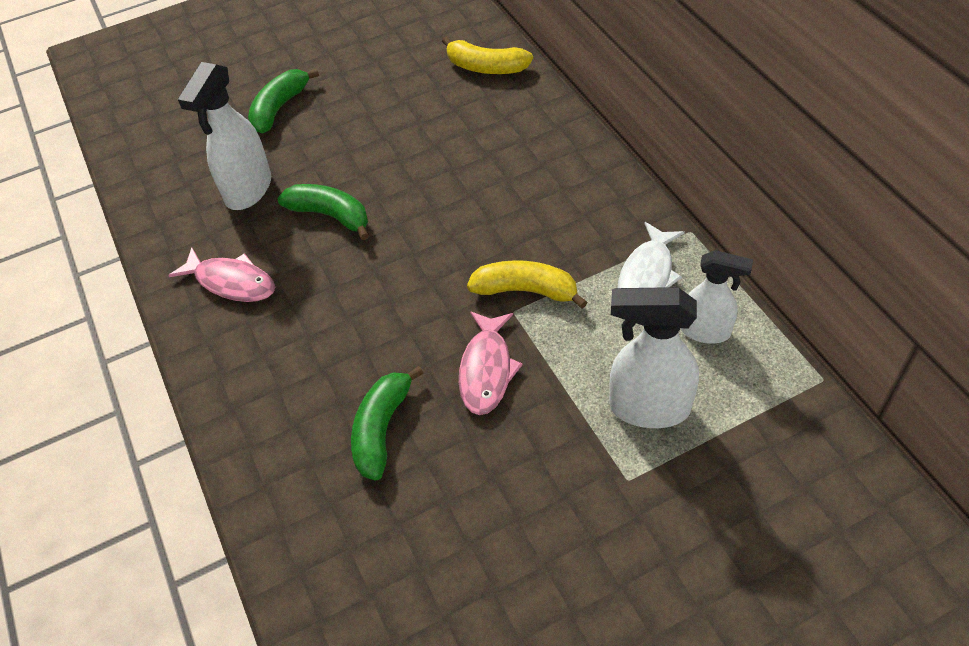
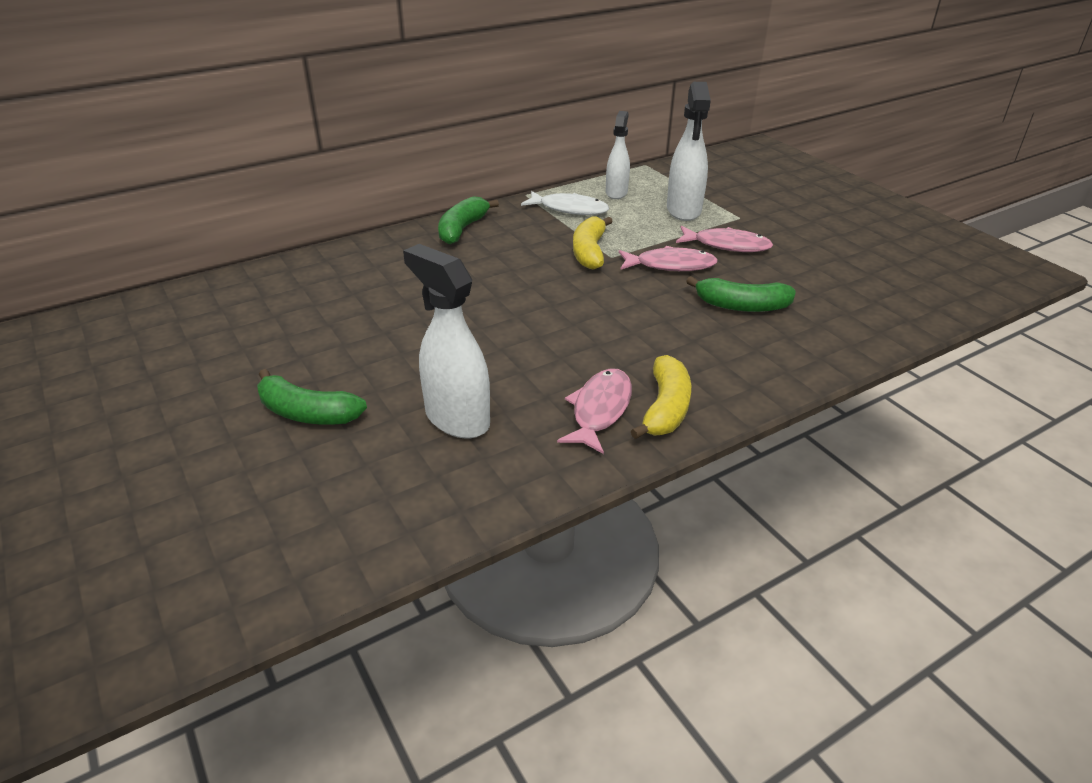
camera: 100 degrees left, 15 degrees down
white spray bottle [178,62,271,210] -> white spray bottle turned 150 degrees counterclockwise [403,244,490,438]
green banana [277,184,369,240] -> green banana moved to [438,196,499,244]
yellow banana [442,36,533,74] -> yellow banana moved to [631,355,691,439]
none -> pink fish [676,226,773,252]

